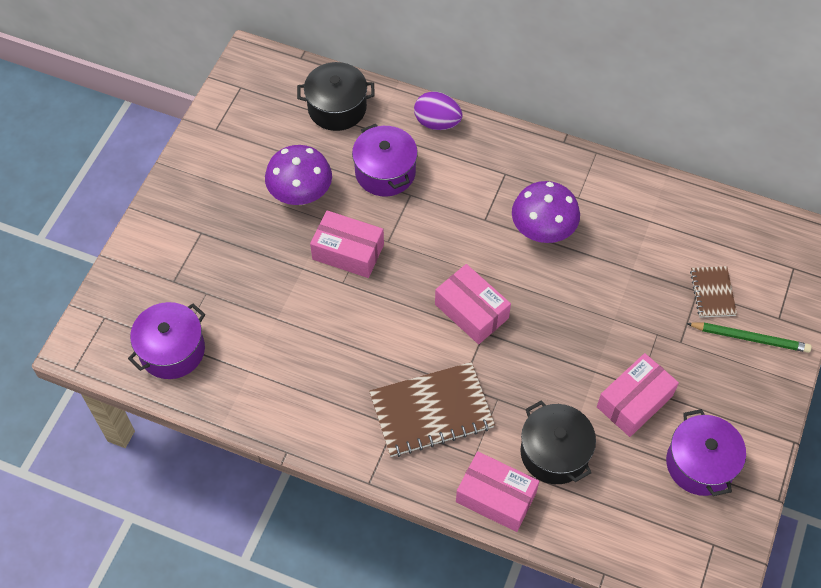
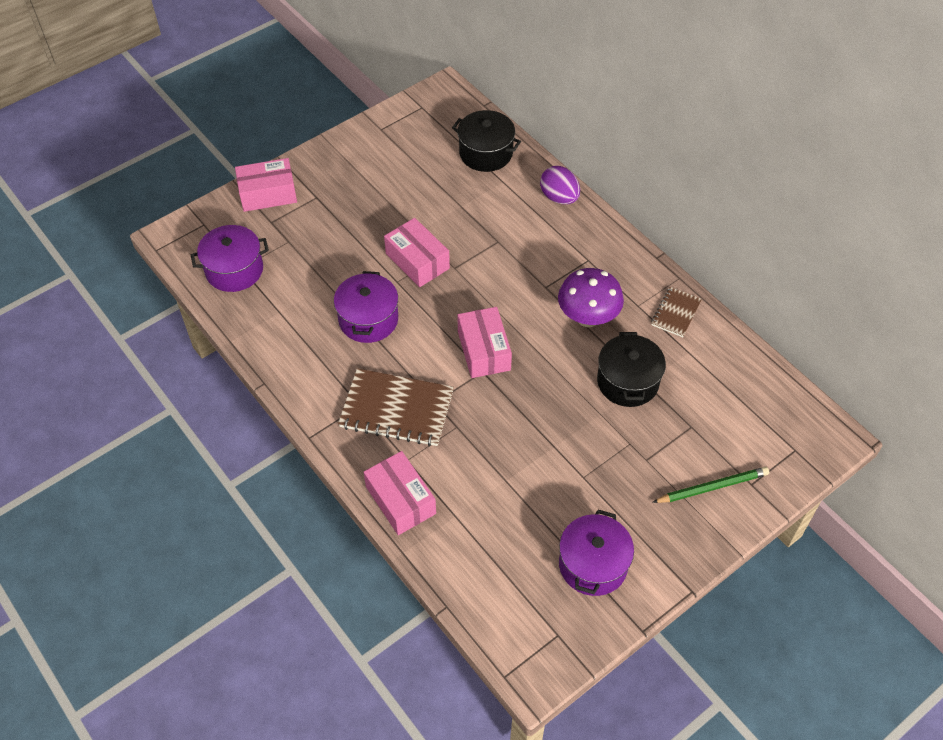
camera: 30 degrees right, 5 degrees down
purple mushroom [265,145,332,205] -> none
purple pot [352,124,418,197] -> purple pot moved to [334,271,398,343]
black pot [520,400,596,484] -> black pot moved to [597,332,666,407]
pink box [597,353,679,437] -> pink box moved to [235,158,297,212]
green pencil [686,323,812,353] -> green pencil turned 60 degrees counterclockwise [652,467,769,503]
brown notebook [690,266,737,318] -> brown notebook moved to [651,287,702,337]

